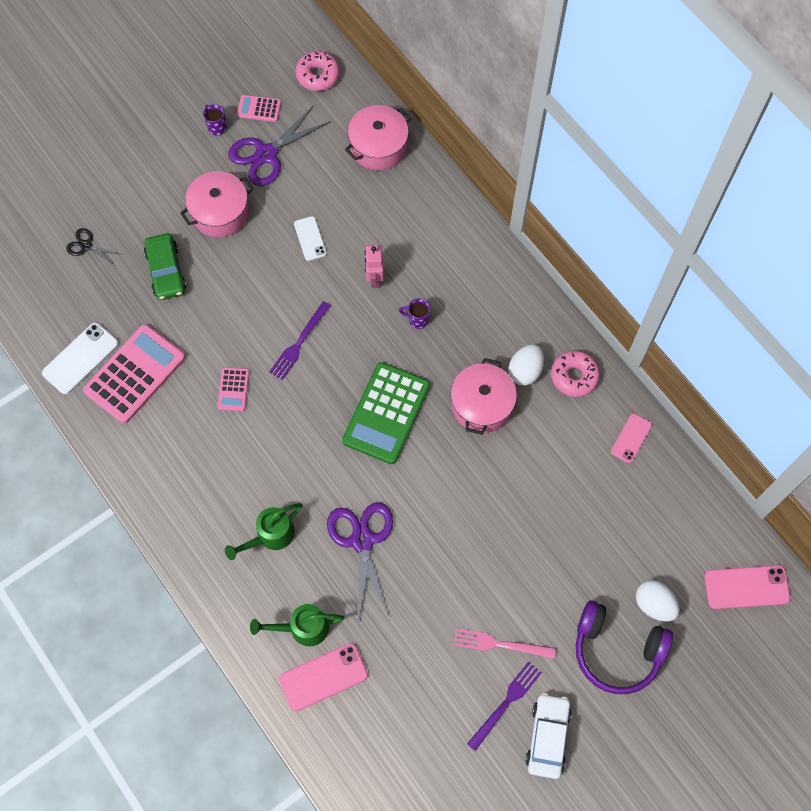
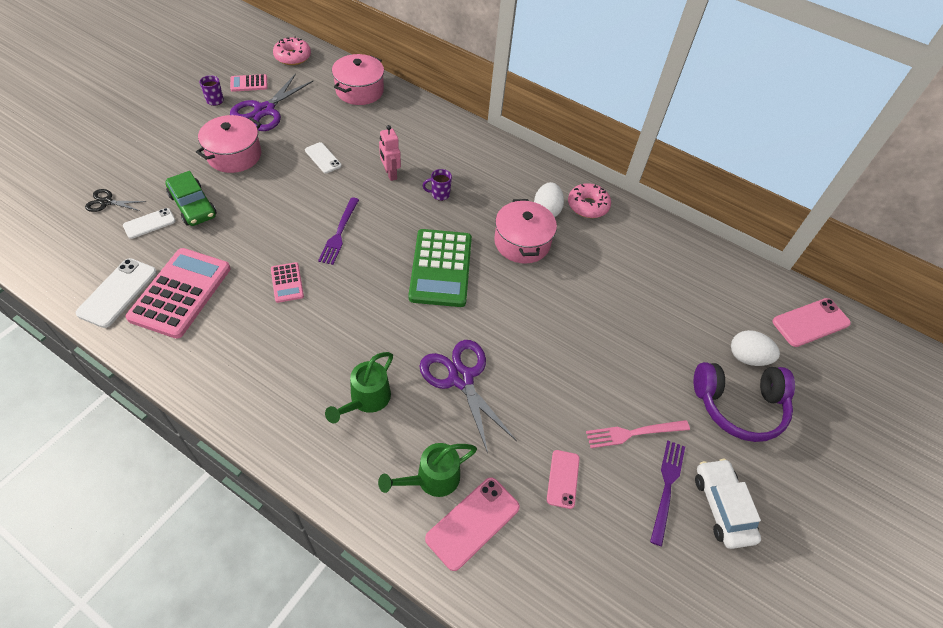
camera: 25 degrees left, 15 degrees down
pink phone [611,414,652,463] -> pink phone moved to [547,450,580,509]
none -> white phone [123,208,176,239]

